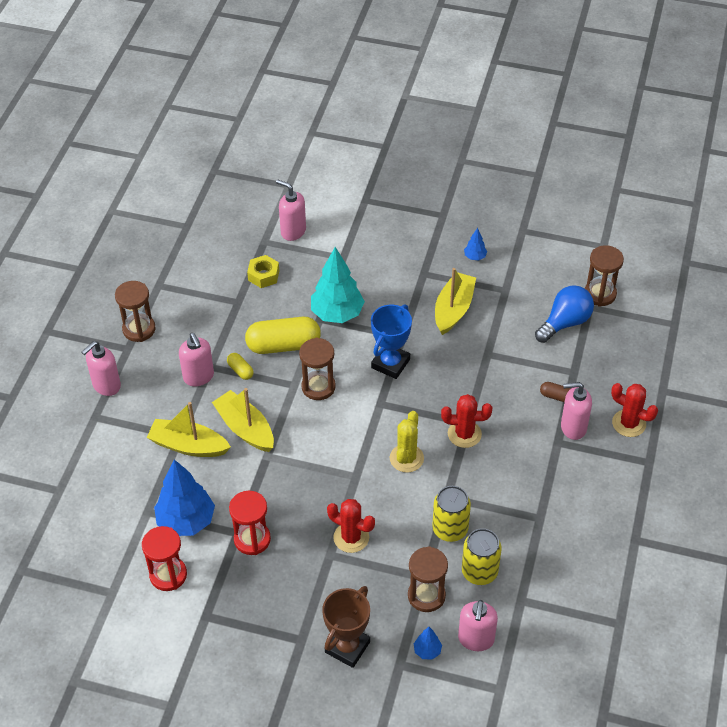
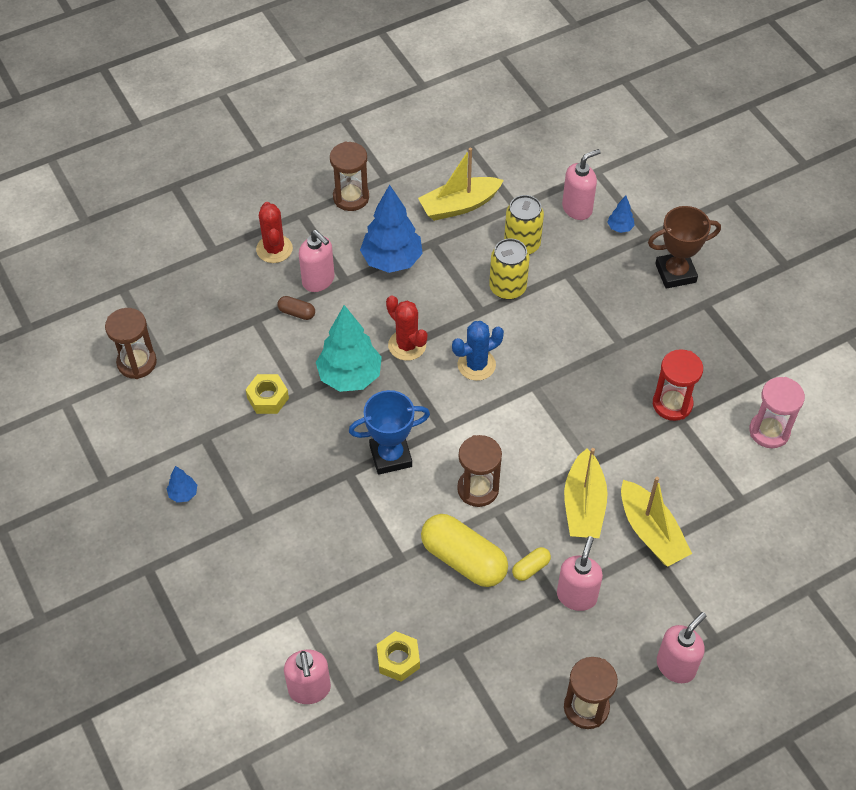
camera: 135 degrees left, 5 degrees up
pink soap dispenser [82,341,121,396] -> pink soap dispenser turned 45 degrees counterclockwise [657,612,706,683]
red hourglass [142,526,187,591] -> pink hourglass [749,377,805,448]
blue tree [154,459,215,536] -> blue tree moved to [360,185,423,273]
yellow capsule [227,353,254,380] -> yellow capsule turned 45 degrees clockwise [512,547,551,581]
turquoise tree [311,247,365,323] -> turquoise tree moved to [316,305,382,392]
red cactus [327,499,375,553] -> none
yellow cactus [390,411,424,473] -> blue cactus [452,321,504,381]
brown hourglass [408,546,448,612] -> brown hourglass moved to [330,141,369,211]
yellow boat [435,268,476,335] -> yellow boat moved to [418,148,504,221]
blue light bulb [535,285,594,343] -> none
brown capsule [540,382,571,402] -> brown capsule turned 45 degrees counterclockwise [278,296,315,320]
none -> yellow nut [245,374,289,414]

